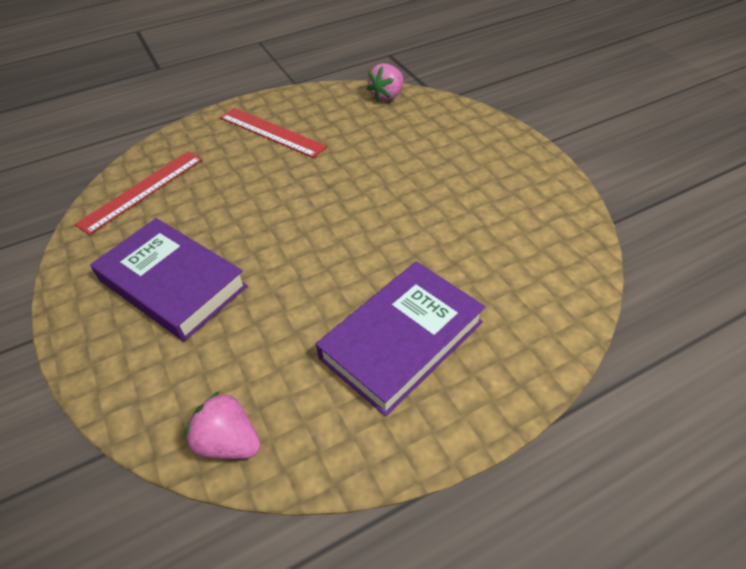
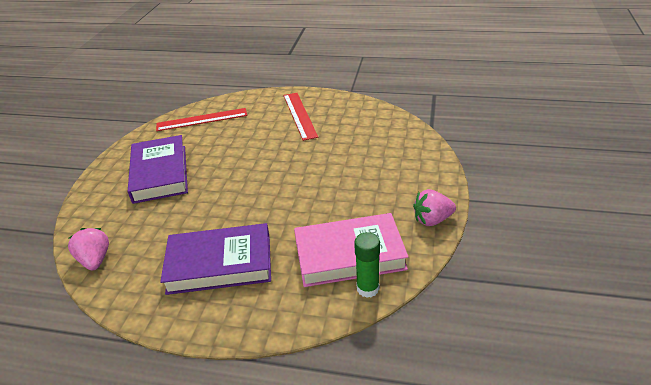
camera: 40 degrees right, 10 degrees down
pink strawberry [367,63,403,102] -> pink strawberry moved to [413,189,456,226]
none -> pink book [294,213,408,287]
none -> green glue stick [354,232,380,298]

